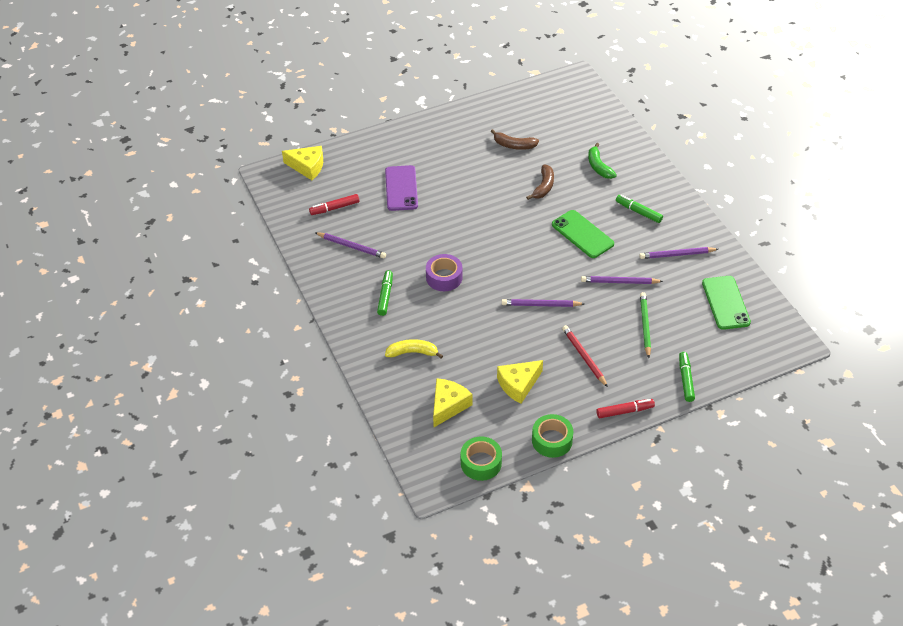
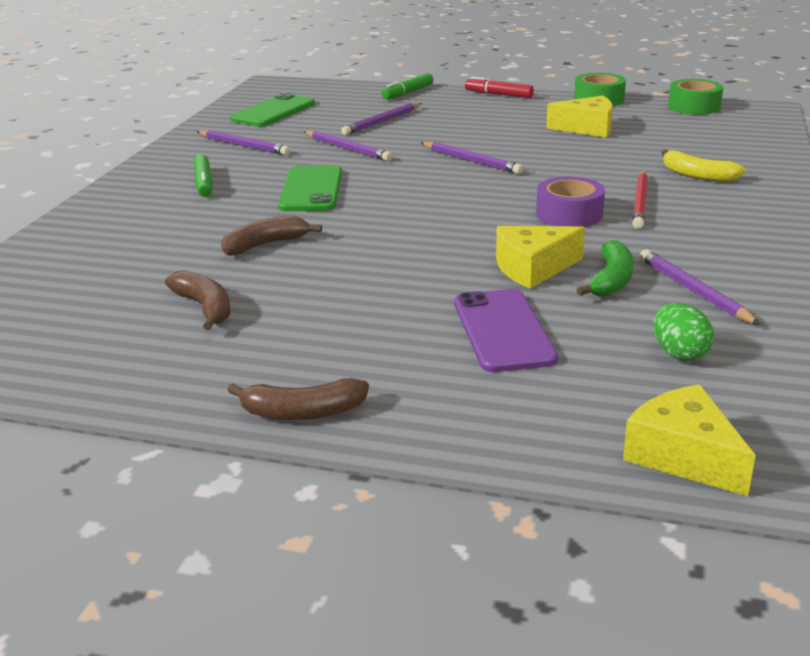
camera: 140 degrees left, 20 degrees down
red marker [309,194,359,215] -> green egg [653,303,714,361]
green marker [377,270,393,316] -> none
purple phone [385,165,418,211] -> purple phone turned 45 degrees counterclockwise [454,289,558,372]
yellow cheese [433,378,472,427] -> yellow cheese moved to [496,226,585,289]
red pencil [562,325,608,387] -> red pencil moved to [632,171,648,229]
green banana [588,143,617,179] -> green banana moved to [577,240,634,297]
green pencil [640,292,651,358] -> purple pencil [341,103,422,135]
none -> brown banana [227,378,369,420]

